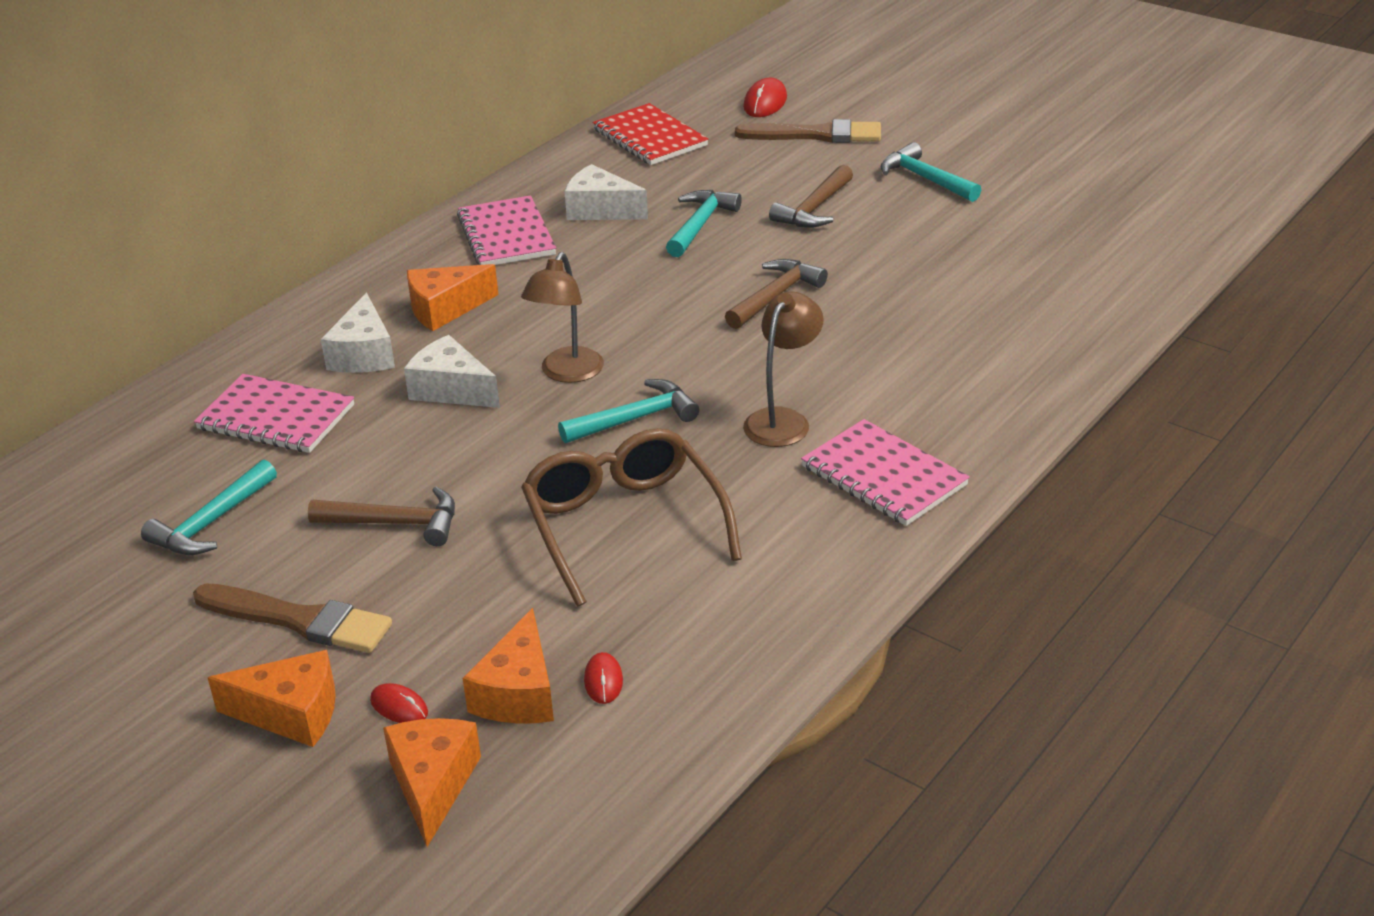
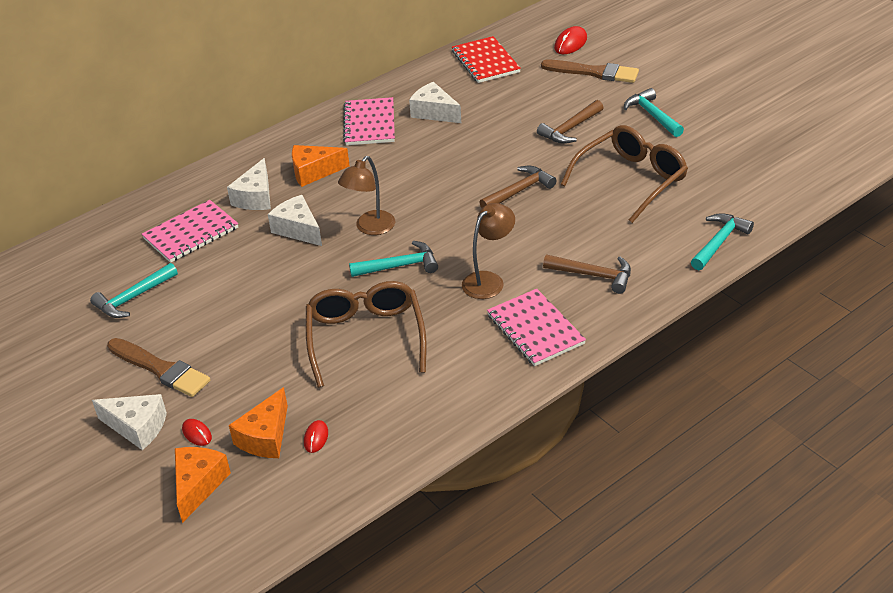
camera: 15 degrees right, 5 degrees up
pink notebook [194,374,354,453] -> pink notebook turned 75 degrees counterclockwise [142,200,238,263]
orange cheese [208,650,336,747] -> white cheese [92,394,167,450]
brown hammer [308,487,455,546] -> brown hammer moved to [543,255,631,294]
turquoise hammer [666,190,742,257] -> turquoise hammer moved to [691,213,754,270]
none -> brown glasses [561,125,688,223]

